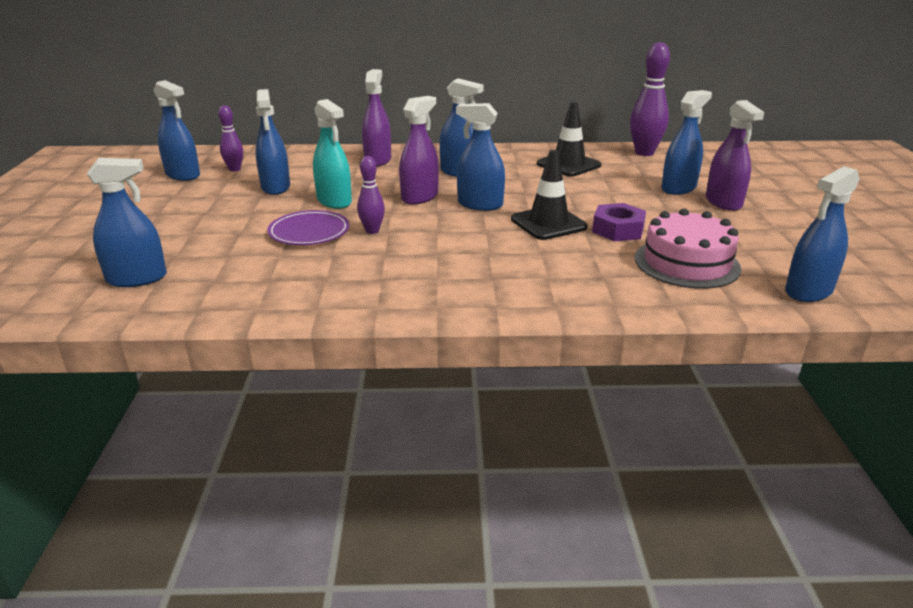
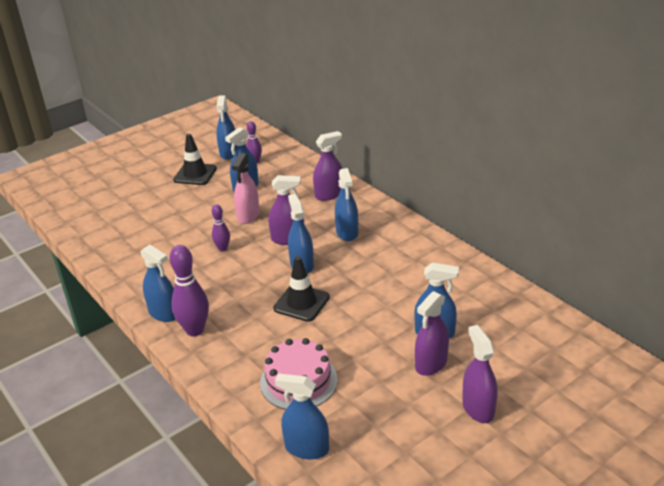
camera: 55 degrees right, 5 degrees up
blue spray bottle [87,158,167,287] -> blue spray bottle moved to [140,245,175,322]
purple plate [268,210,349,245] -> none
turquoise spray bottle [313,99,352,209] -> pink spray bottle [232,153,260,224]
black traffic cone [537,102,601,177] -> black traffic cone moved to [173,134,217,185]
purple nut [592,203,646,241] -> none
purple bowling pin [630,42,670,156] -> purple bowling pin moved to [169,245,209,336]
none -> purple spray bottle [462,325,498,423]

